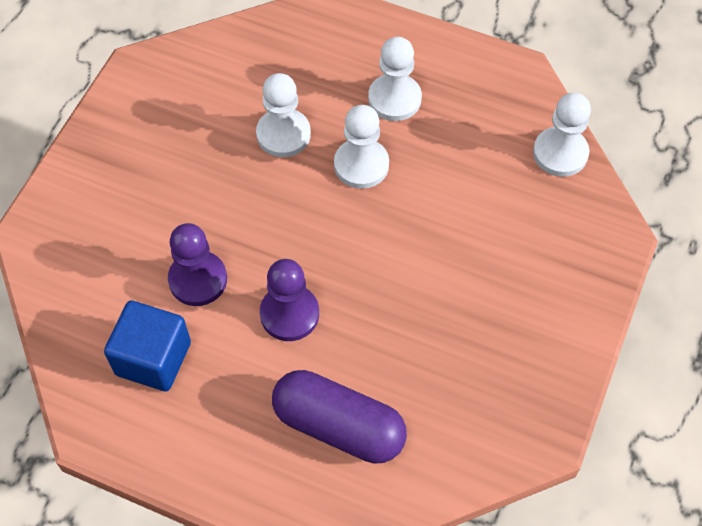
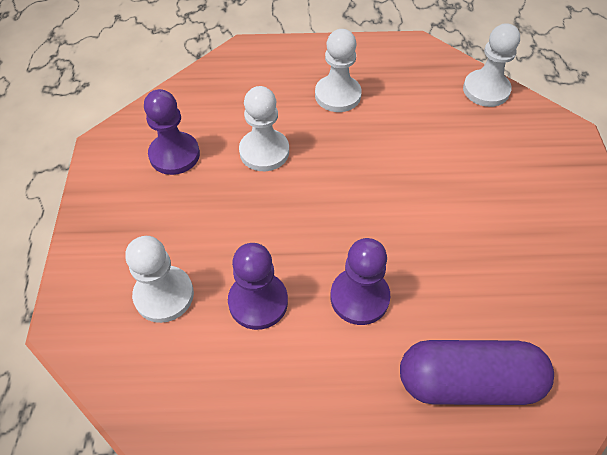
camera: 25 degrees left, 5 degrees down
blue cube [104,301,191,392] -> none
white pawn [334,105,389,189] -> white pawn moved to [125,236,194,323]
none -> purple pawn [144,89,200,175]

